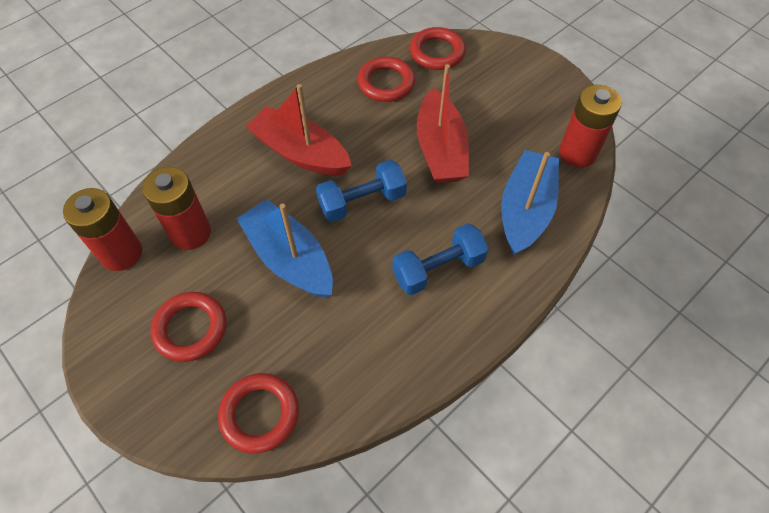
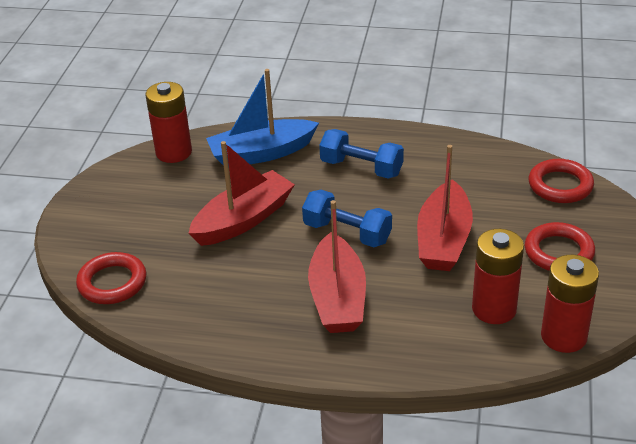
camera: 125 degrees left, 20 degrees down
blue boat [236,199,333,298] -> red boat [417,145,473,271]
red ring [357,57,415,102] -> none

